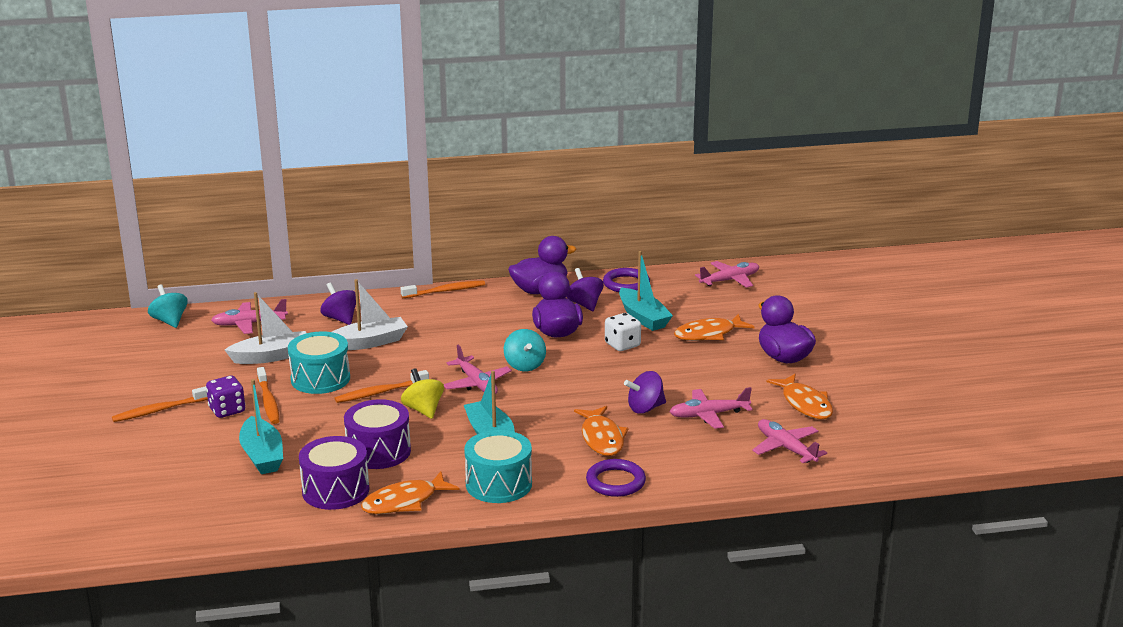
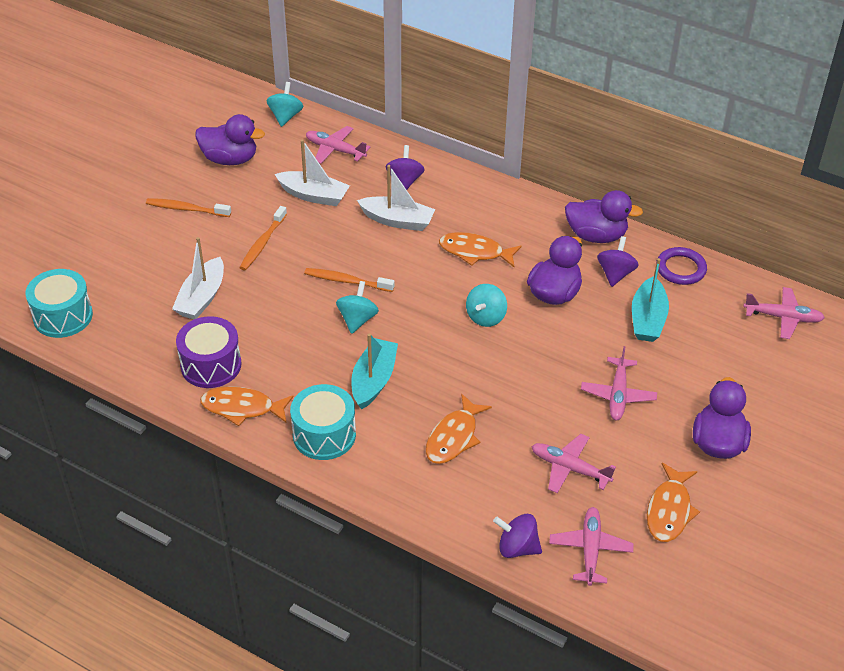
camera: 40 degrees right, 20 degrees up
purple dice [206,376,245,418] -> none
turquoise boat [239,379,283,474] -> white boat [172,237,224,319]
turquoise drum [288,331,350,394] -> turquoise drum moved to [26,269,93,338]
purple drum [344,399,411,469] -> none
orange toothbrush [400,280,485,298] -> none
yellow spinning top [401,368,444,419] -> turquoise spinning top [336,281,379,334]
pink plane [444,345,512,395] -> pink plane moved to [581,346,657,421]
purple ring [586,459,646,497] -> none
white dice [605,313,641,351] -> none
purple spinning top [624,371,666,414] -> purple spinning top moved to [493,514,542,558]
orange fish [674,314,754,341] -> orange fish moved to [439,232,522,267]
none -> purple duck [195,114,265,165]

